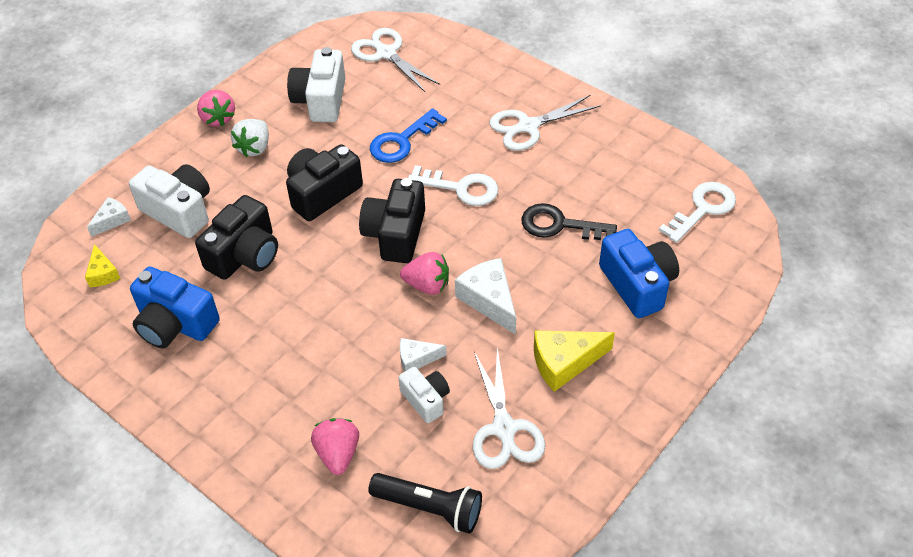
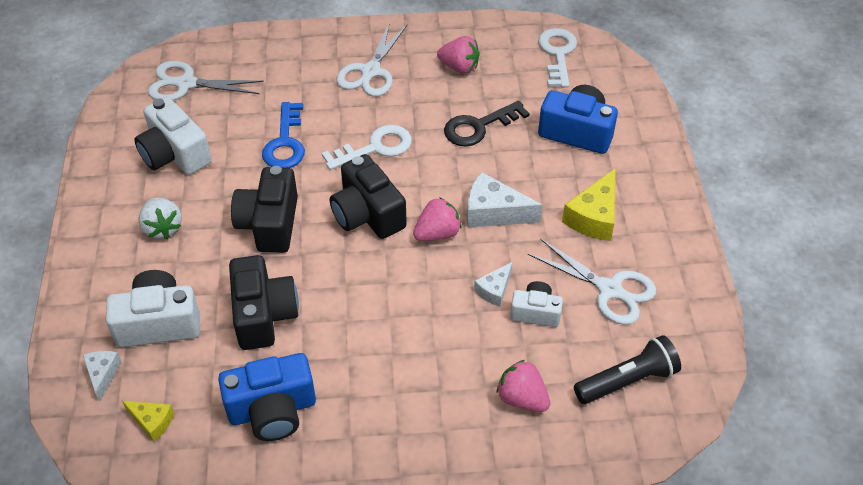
camera: 45 degrees left, 0 degrees up
pink strawberry [197,90,235,127] -> pink strawberry moved to [437,36,480,74]

